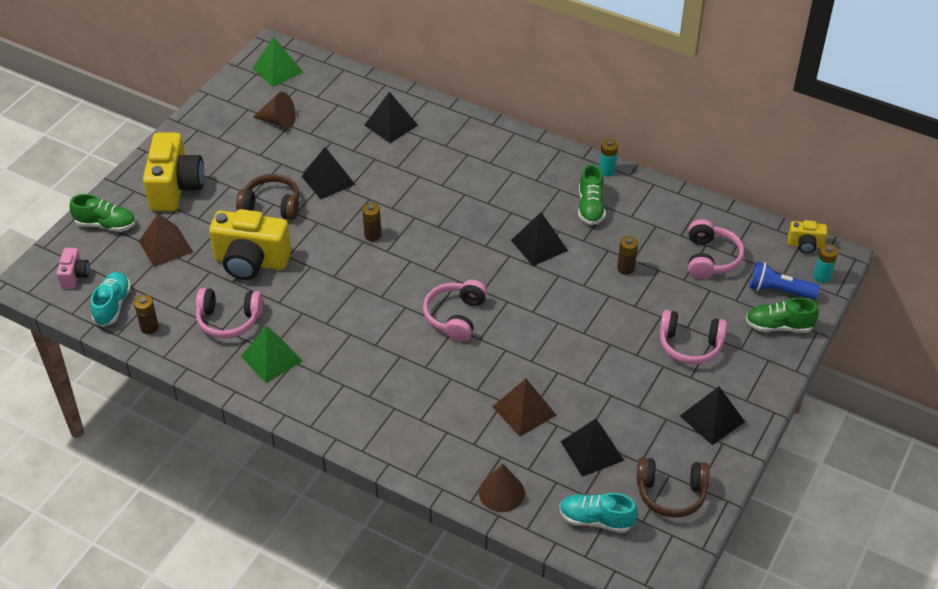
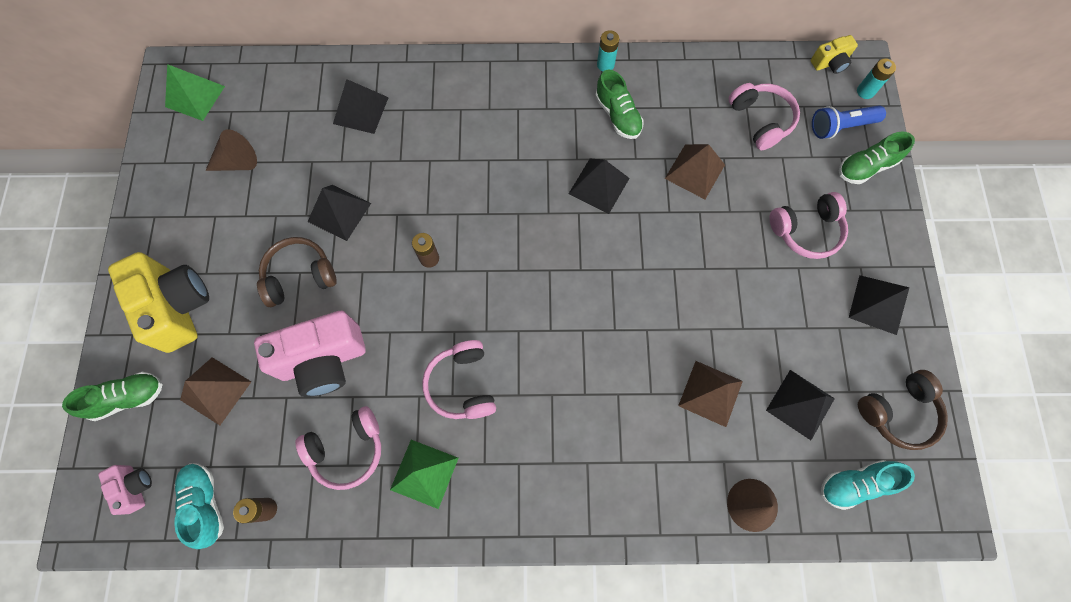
camera: 30 degrees left, 25 degrees up
yellow camera [209,209,291,280] -> pink camera [254,311,366,397]
pink headphones [423,280,487,342] -> pink headphones moved to [422,340,496,419]
brown battery [617,236,638,275] -> brown pyramid [665,144,725,199]

